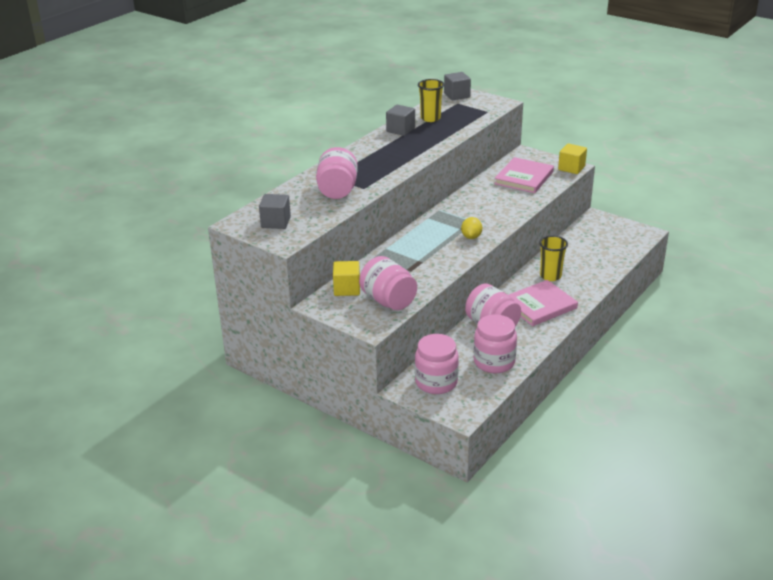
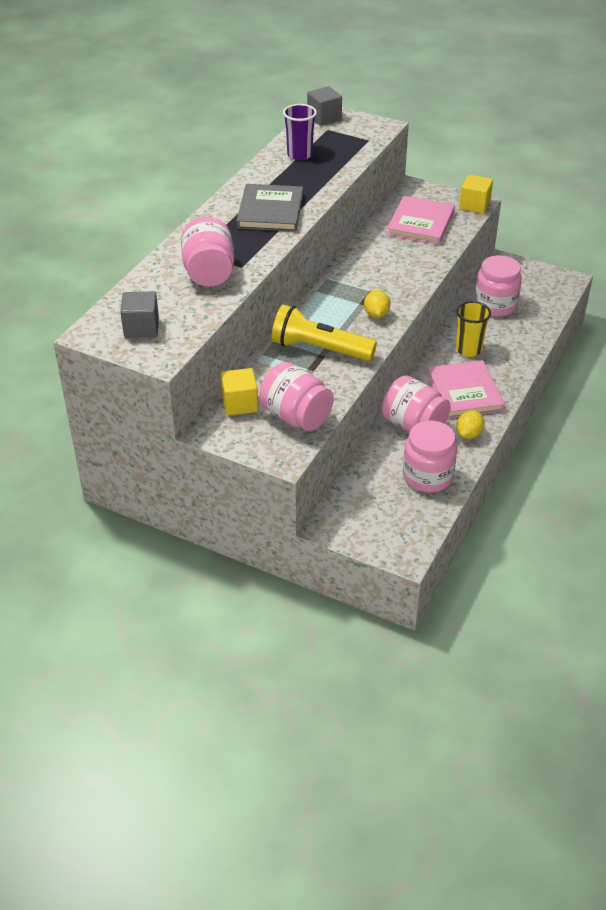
camera: 10 degrees left, 10 degrees up
grey cube [386,105,415,136] -> none
pink jar [415,334,459,394] -> pink jar moved to [474,255,522,317]
yellow cup [418,79,444,122] -> purple cup [283,104,317,160]
pink book [509,280,578,326] -> pink book turned 60 degrees counterclockwise [427,360,505,419]
none -> grey book [236,184,303,232]
none -> yellow flashlight [272,304,377,361]
none -> yellow lemon [456,410,485,439]

